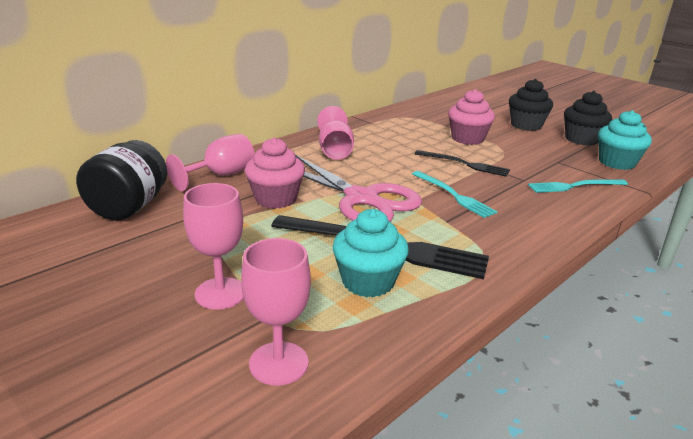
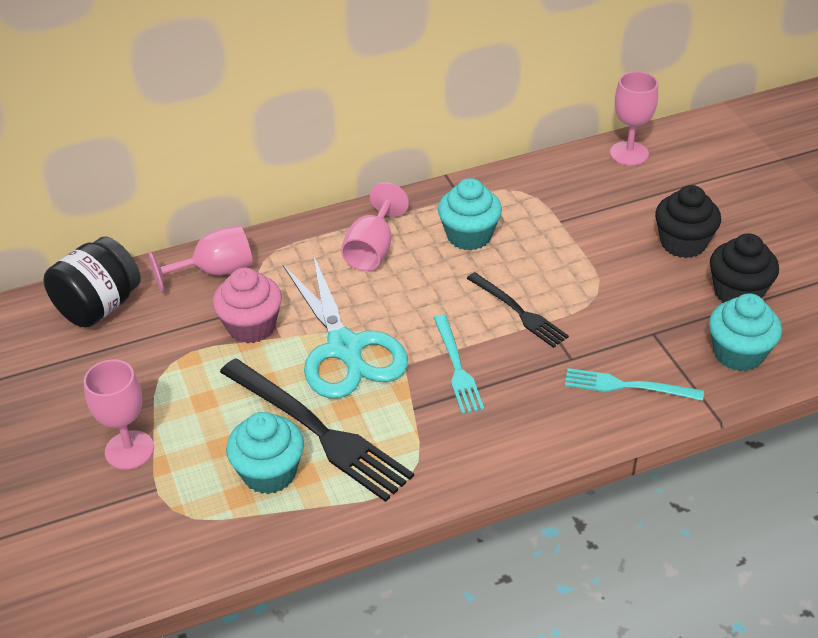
camera: 25 degrees right, 15 degrees up
pink goblet [241,238,311,386] -> pink goblet moved to [610,71,658,166]
pink scissors [295,155,422,222] -> turquoise scissors [283,255,408,399]
pink cupcake [448,89,495,145] -> none
none -> turquoise cupcake [438,178,502,251]

